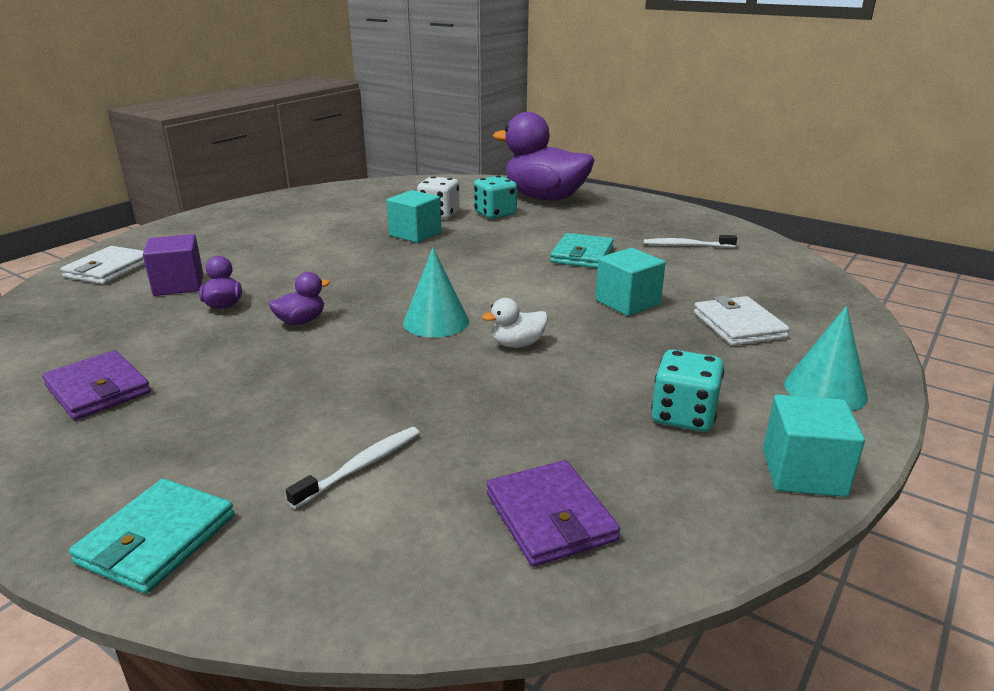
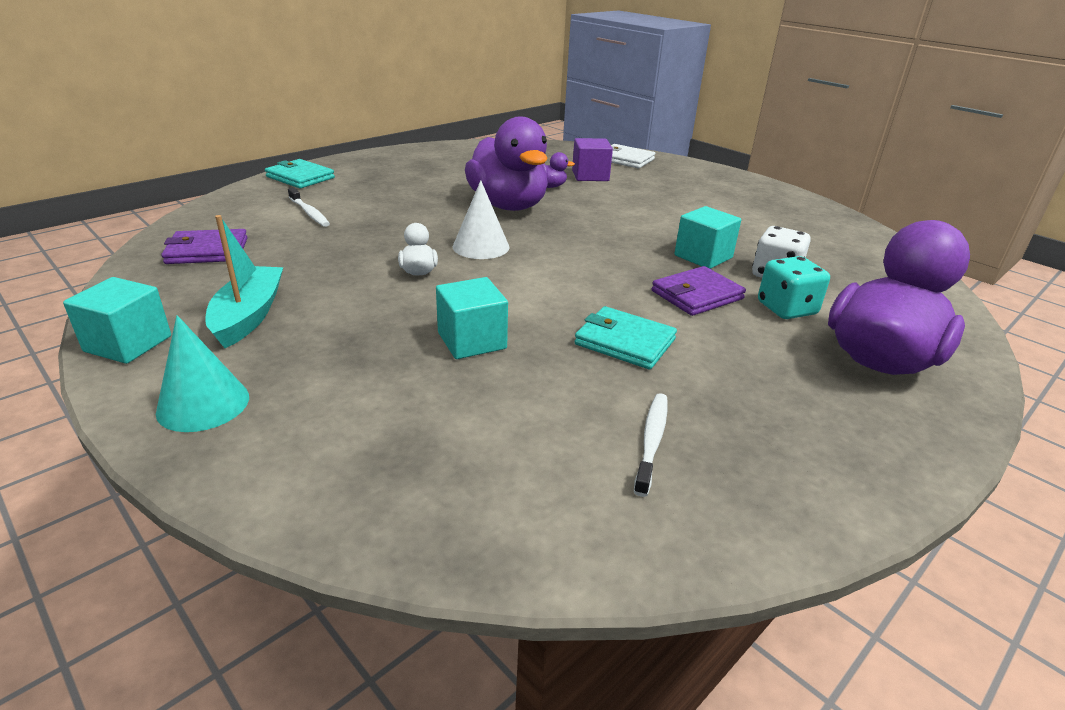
camera: 100 degrees right, 5 degrees up
purple wallet [42,350,151,420] -> purple wallet moved to [652,266,746,316]
purple duck [269,272,330,325] -> purple duck [465,116,548,211], size x2.46
turquoise cone [403,248,469,338] -> white cone [453,180,510,259]
turquoise dice [651,349,724,432] -> turquoise boat [205,215,283,348]
white wallet [694,295,790,346] -> none

